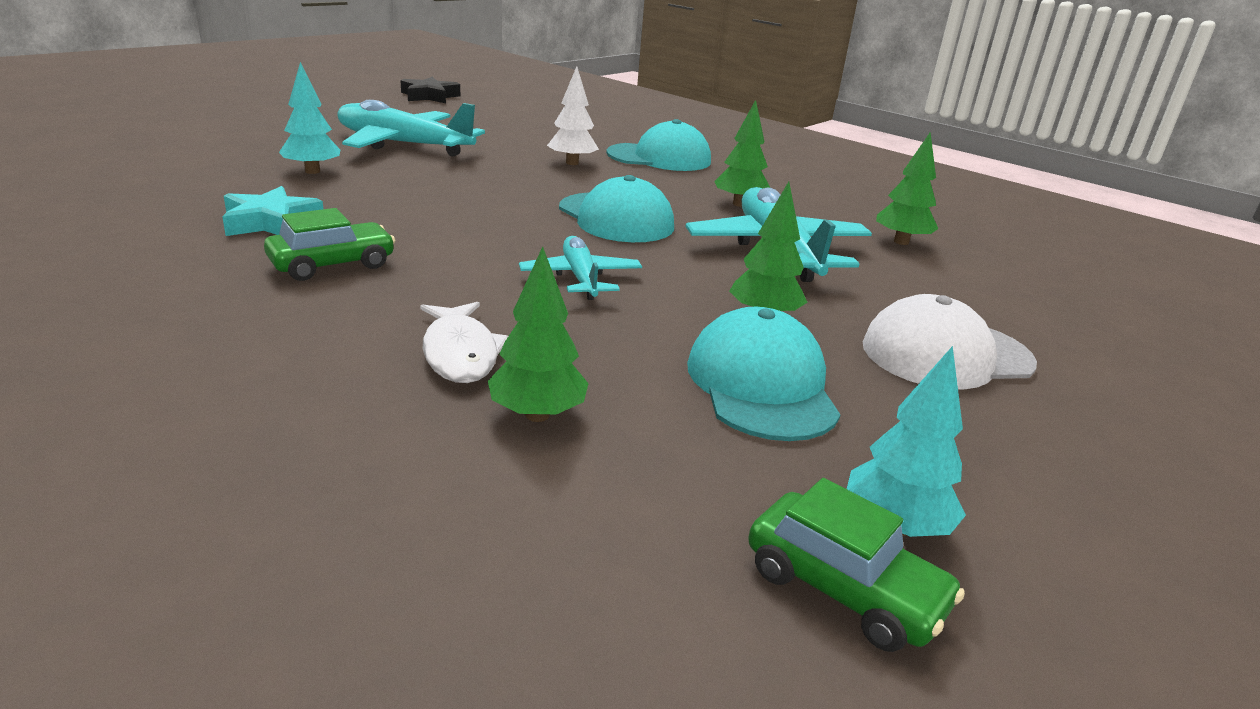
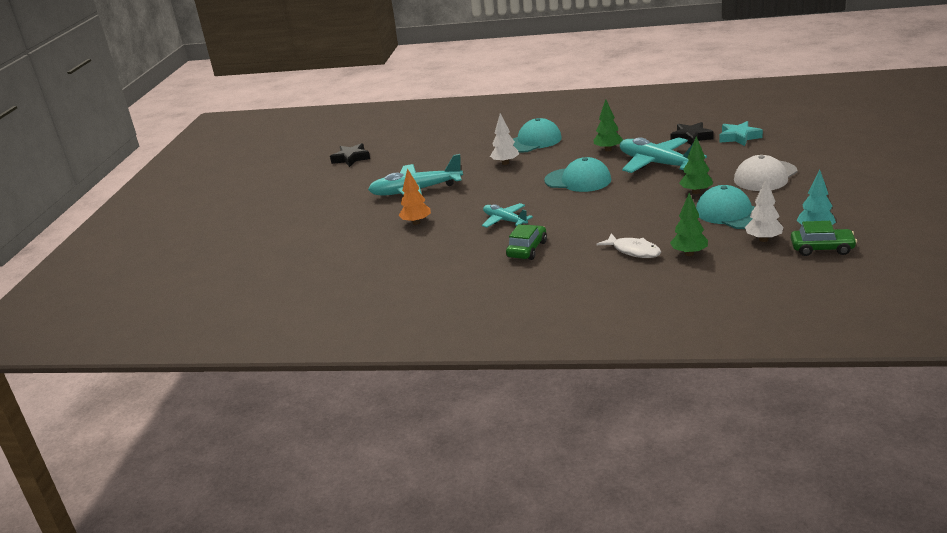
camera: 25 degrees left, 0 degrees up
turquoise star [222,186,323,236] -> turquoise star moved to [720,121,763,146]
turquoise tree [279,62,341,174] -> orange tree [399,168,431,225]
turquoise plane [519,236,642,300] -> turquoise plane moved to [482,203,533,228]
green tree [876,132,938,245] -> black star [670,122,713,145]
none -> white tree [745,179,783,242]

